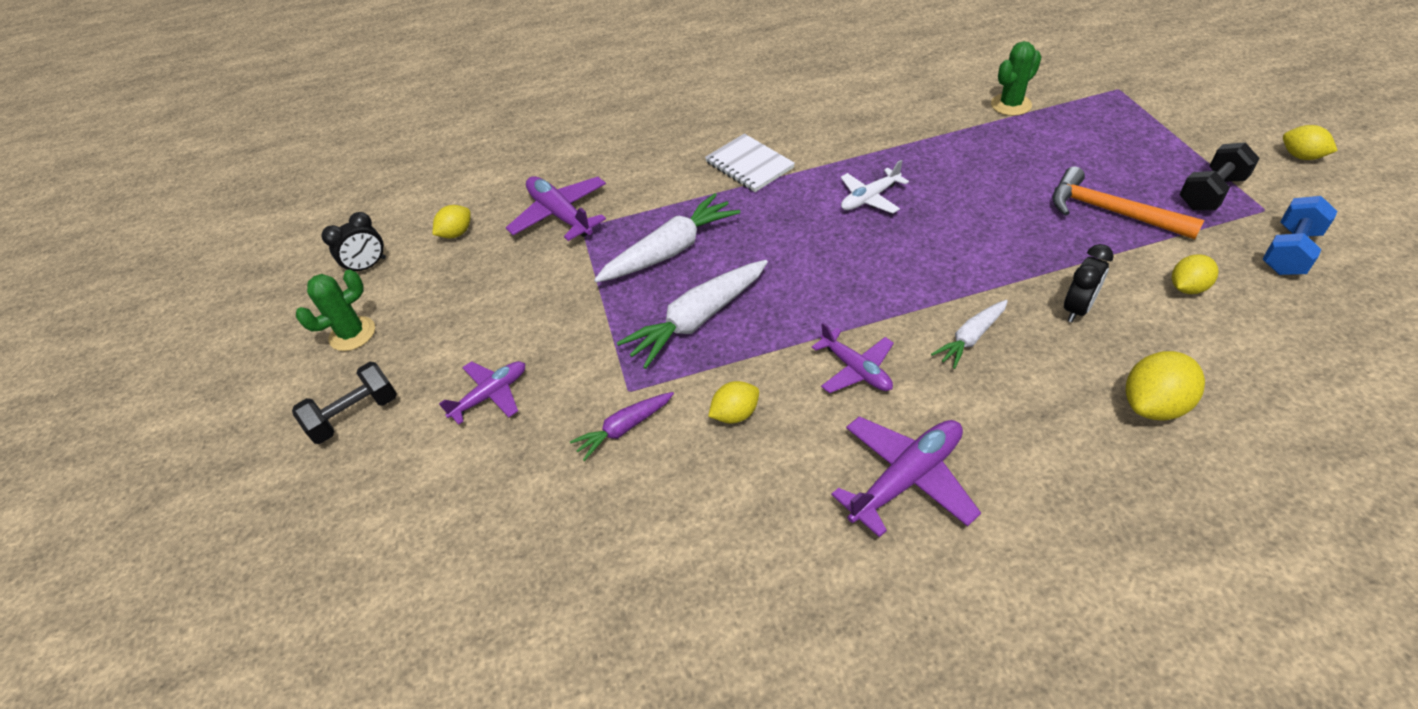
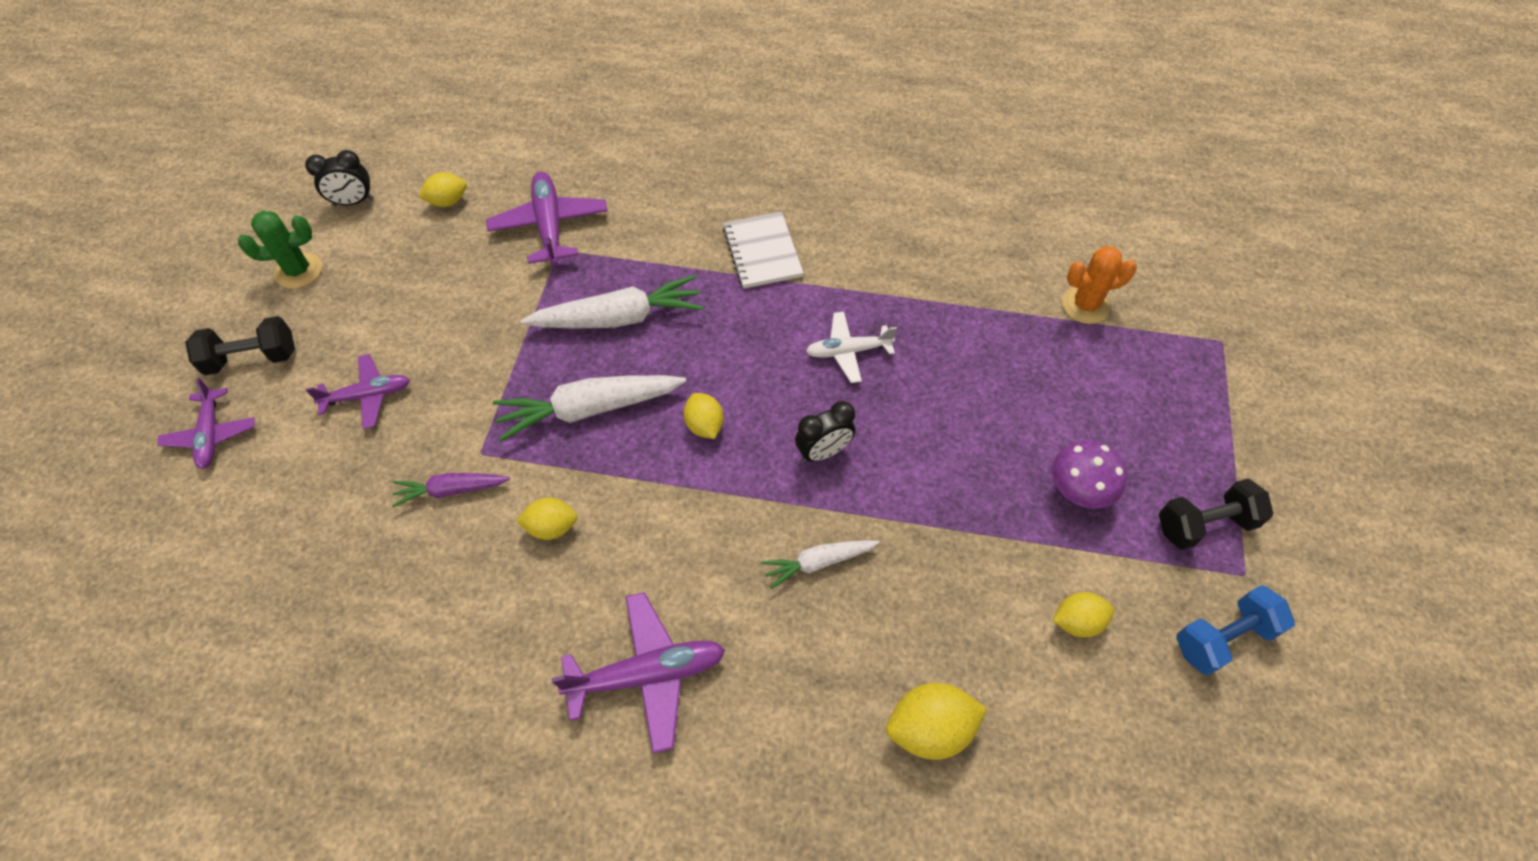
camera: 20 degrees right, 10 degrees up
purple plane [812,322,894,393] -> purple plane moved to [157,378,255,469]
green cactus [991,41,1042,116] -> orange cactus [1062,246,1137,324]
orange hammer [1053,166,1204,239] -> purple mushroom [1052,441,1127,509]
black clock [1064,244,1114,322] -> black clock moved to [795,401,855,462]
yellow lemon [1283,125,1338,160] -> yellow lemon moved to [684,393,724,439]

